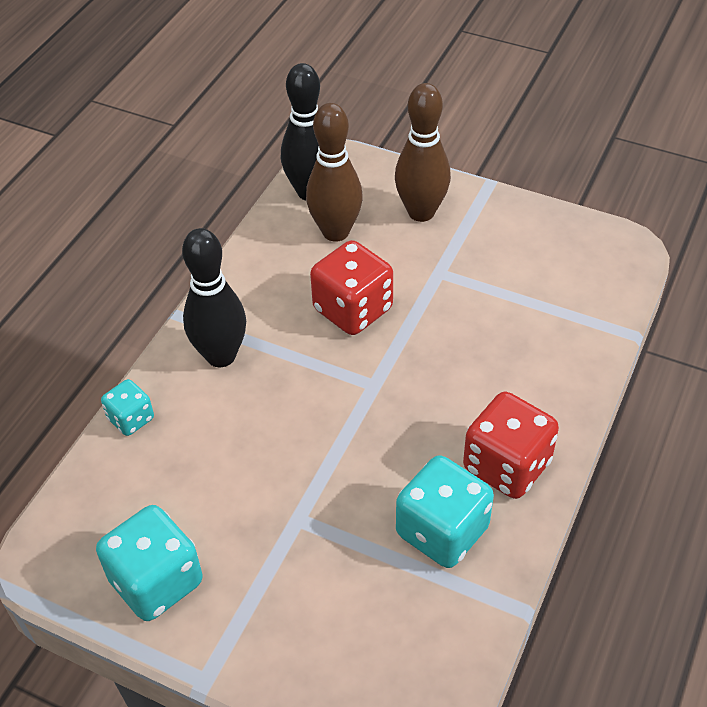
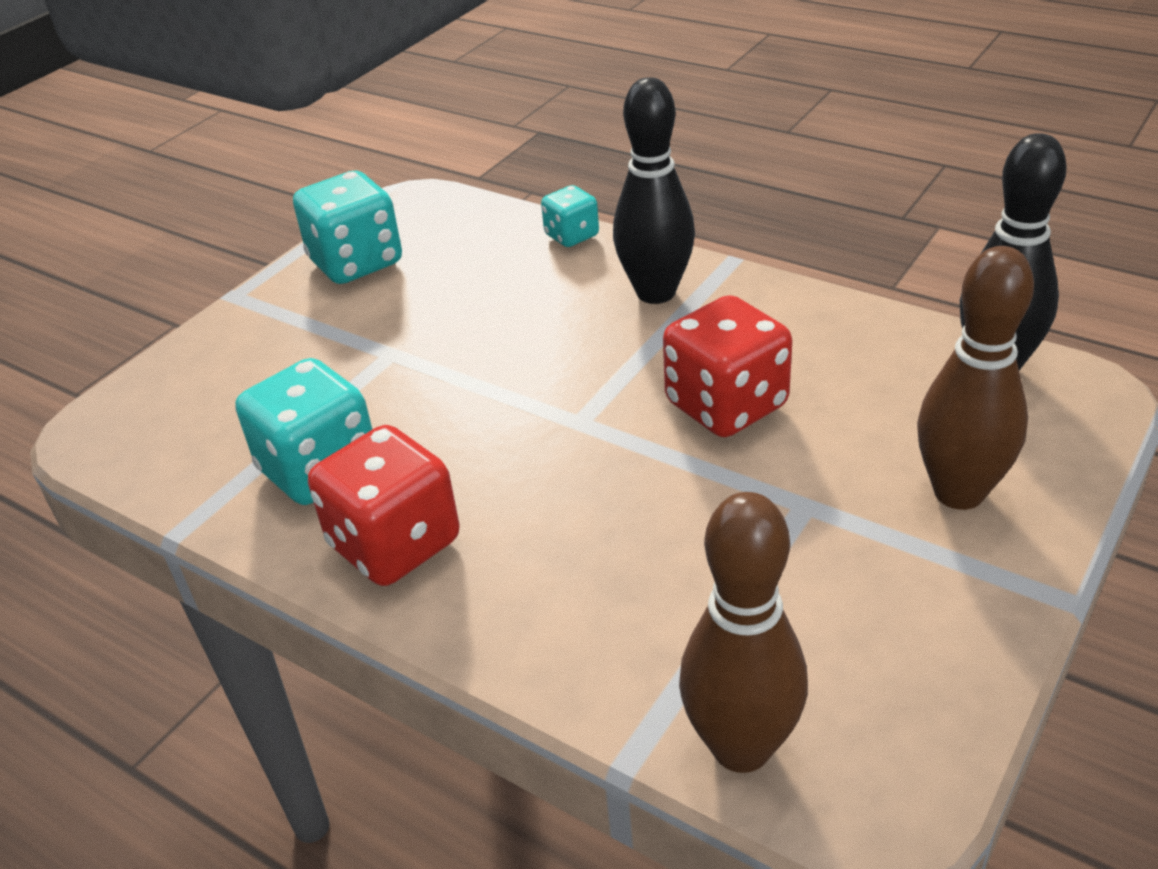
camera: 100 degrees right, 10 degrees down
brown bowling pin [306,103,363,242] -> brown bowling pin moved to [679,492,808,773]

